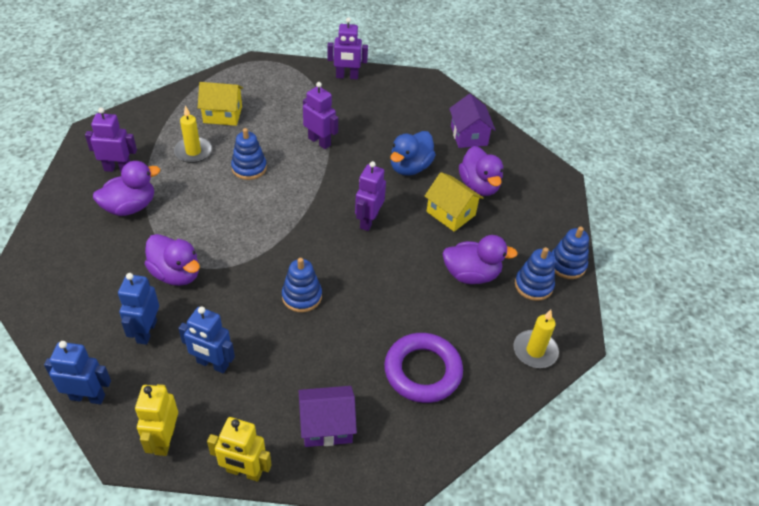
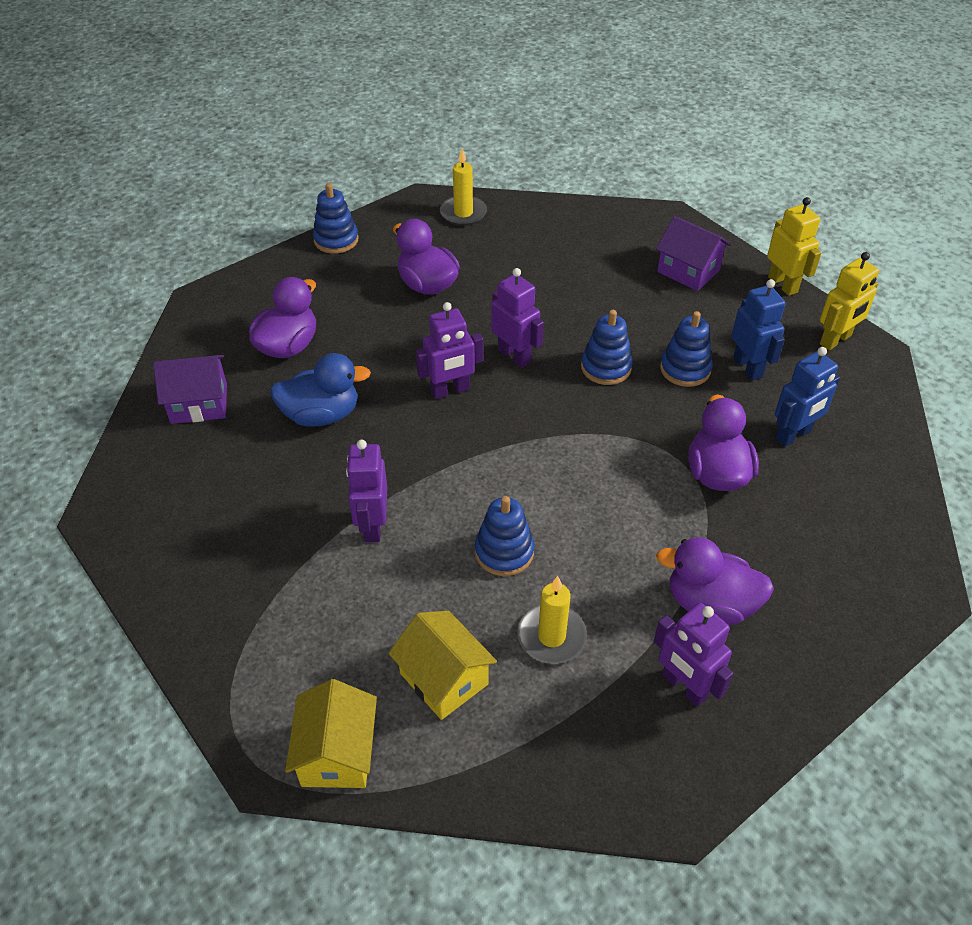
camera: 130 degrees left, 0 degrees up
blue robot [44,341,111,404] -> none
purple robot [327,17,368,79] -> purple robot moved to [491,268,544,368]
purple ring [384,333,463,403] -> none
yellow house [425,172,483,232] -> yellow house moved to [285,679,377,788]
purple house [449,94,495,148] -> purple house turned 45 degrees clockwise [153,355,227,424]
blue stacking toy [515,247,555,301] -> blue stacking toy moved to [660,311,713,387]

